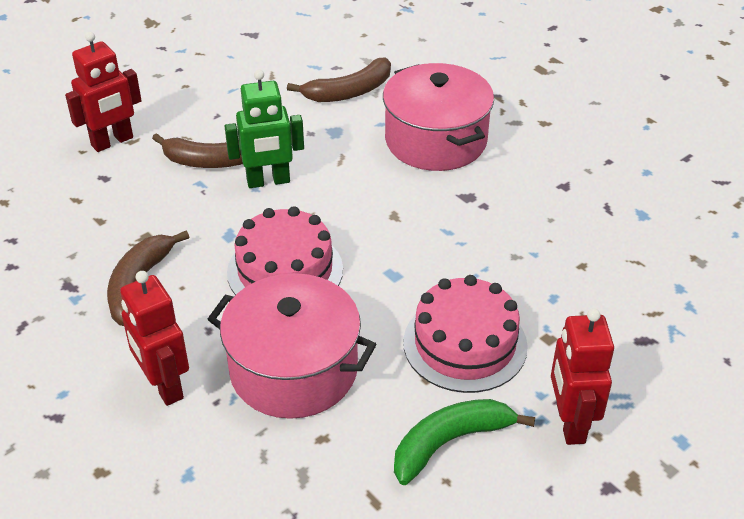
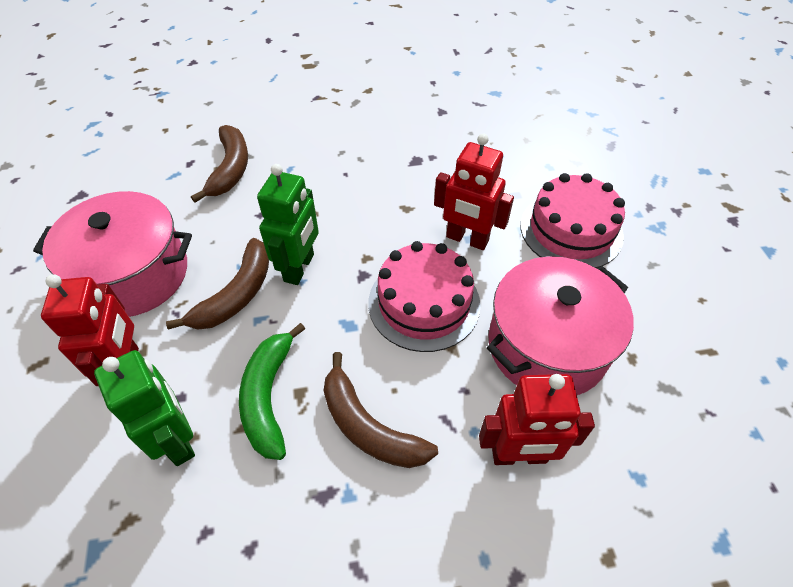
camera: 60 degrees left, 10 degrees up
pink pot [383,63,494,171] -> pink pot moved to [33,191,192,317]
green banana [394,399,535,485] -> green banana moved to [239,323,305,460]
red robot [551,308,614,445] -> red robot moved to [434,134,514,250]
none -> green robot [94,350,195,466]

